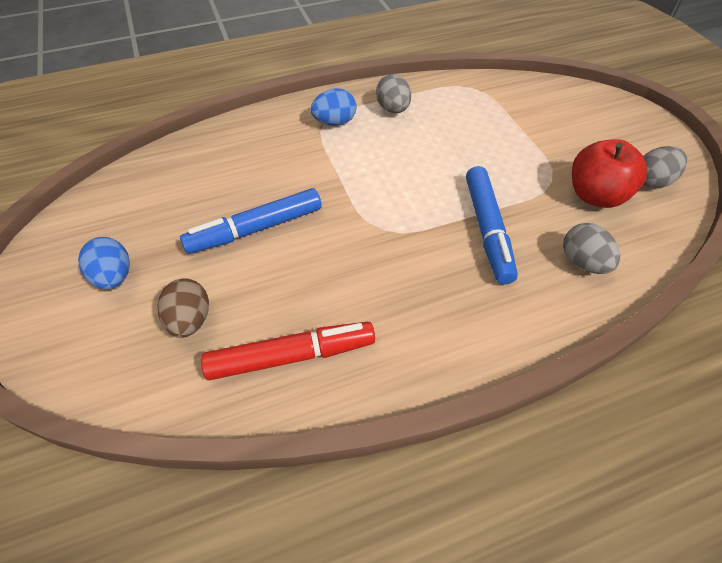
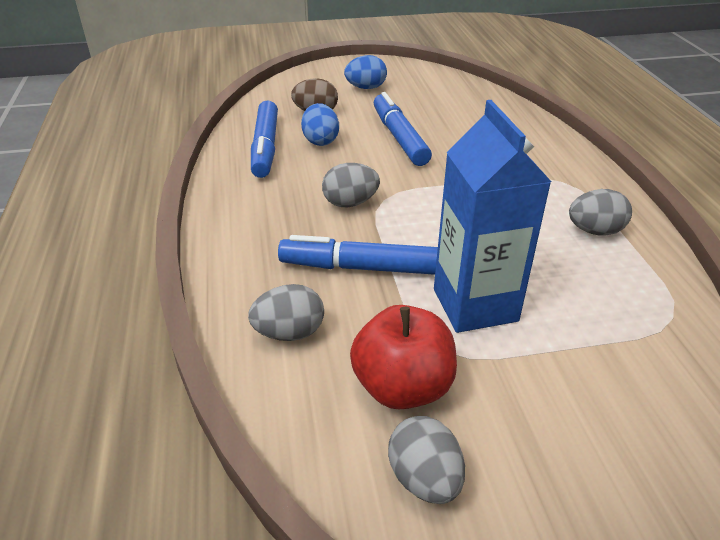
camera: 100 degrees right, 15 degrees down
red marker [201,322,375,380] -> blue marker [251,100,278,178]
blue egg [311,88,357,126] -> blue egg moved to [301,103,339,146]
none -> grey egg [322,163,380,207]
none -> blue carton [434,100,551,333]

